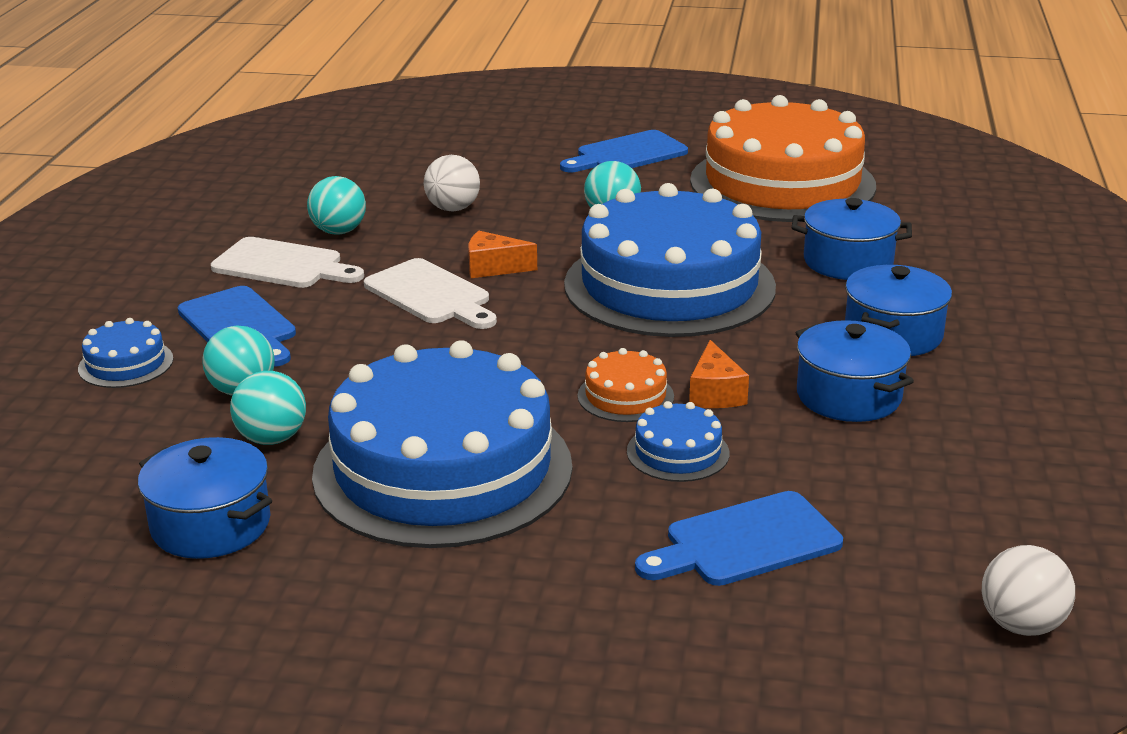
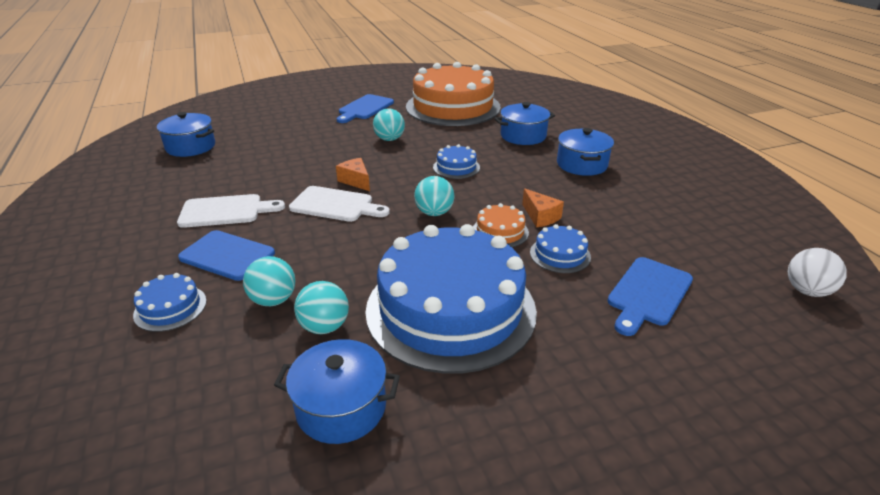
camera: 30 degrees left, 5 degrees up
turquoise ball [307,176,366,235] -> turquoise ball moved to [414,176,455,216]
white ball [424,155,480,212] -> none
orange cheese [468,231,537,278] -> orange cheese turned 75 degrees clockwise [336,158,370,191]
blue cake [564,183,776,337] -> blue cake [433,144,480,179], size x0.40
blue pot [796,320,914,422] -> blue pot moved to [157,112,215,157]

